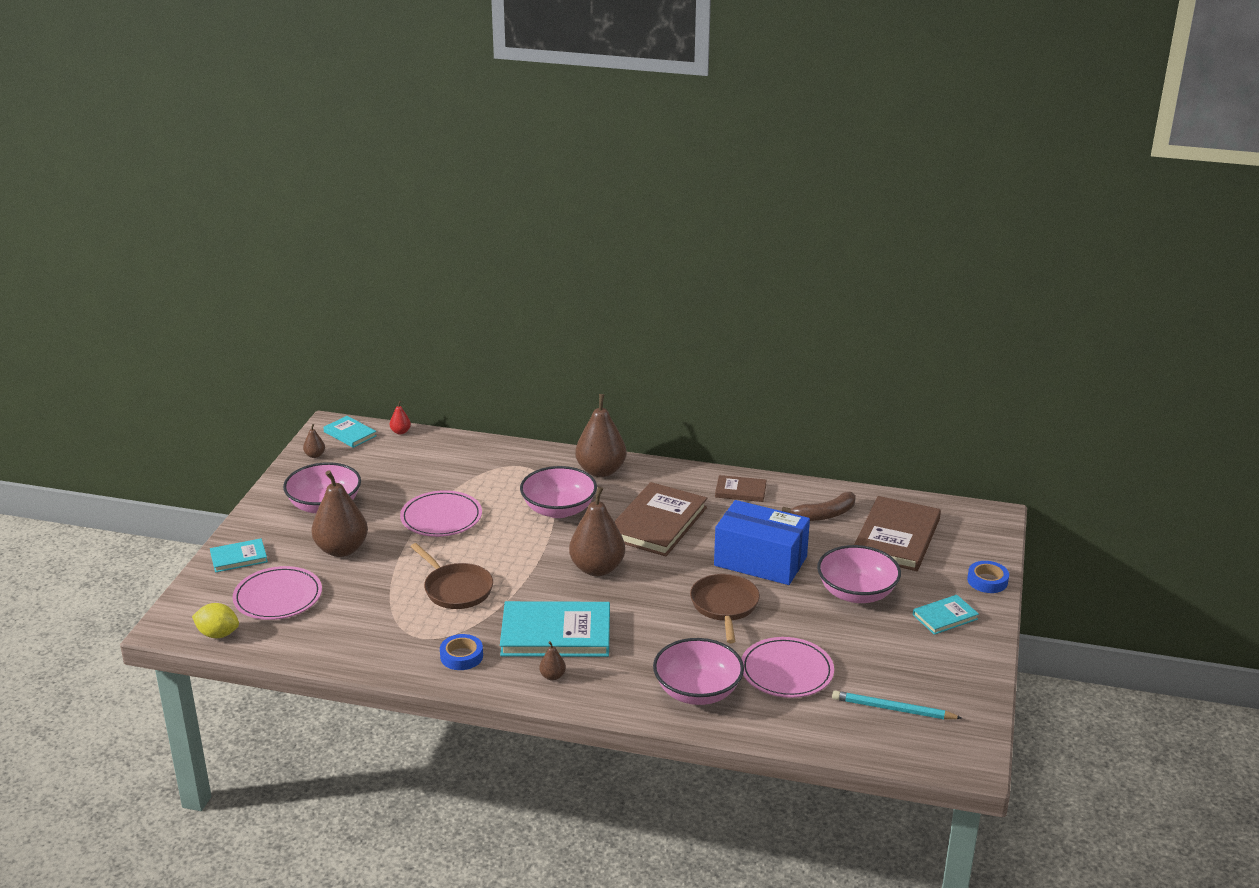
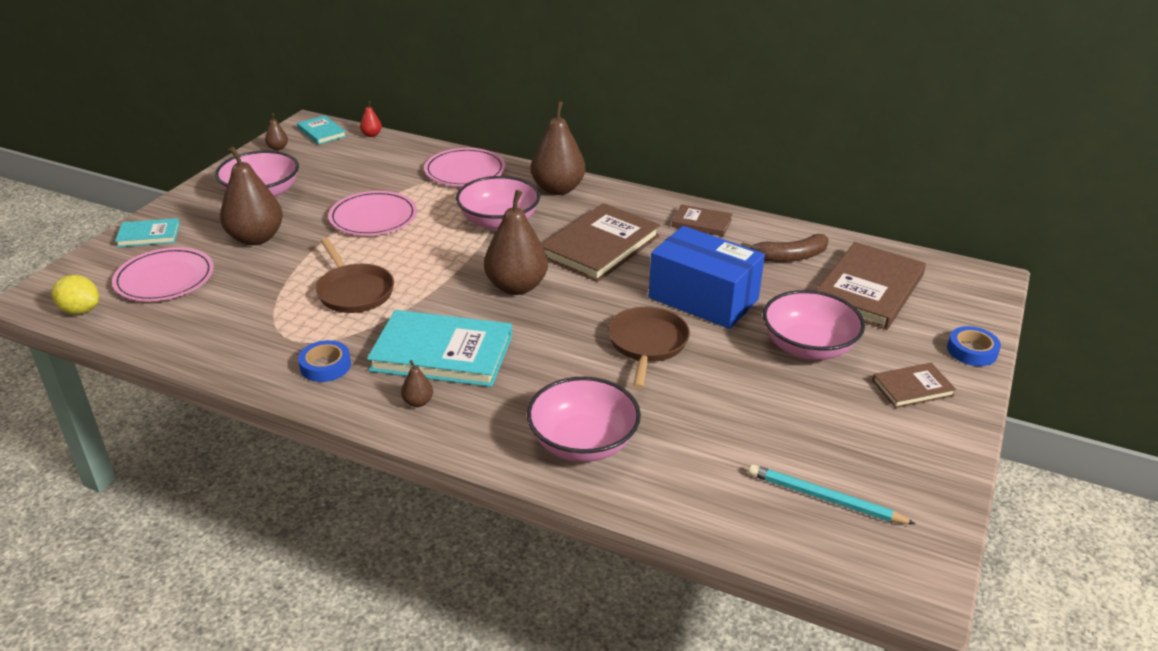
camera: 10 degrees right, 5 degrees up
pink plate [741,637,834,698] -> pink plate moved to [424,148,505,186]
turquoise book [913,595,979,635] -> brown book [872,363,956,408]

